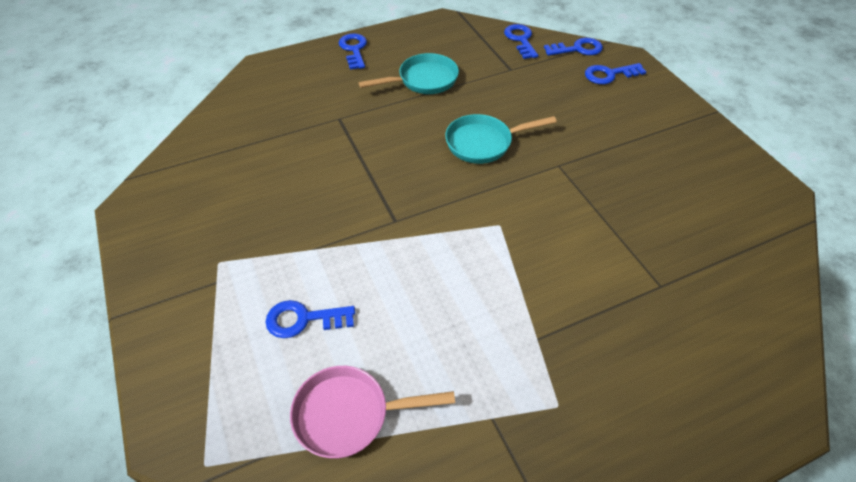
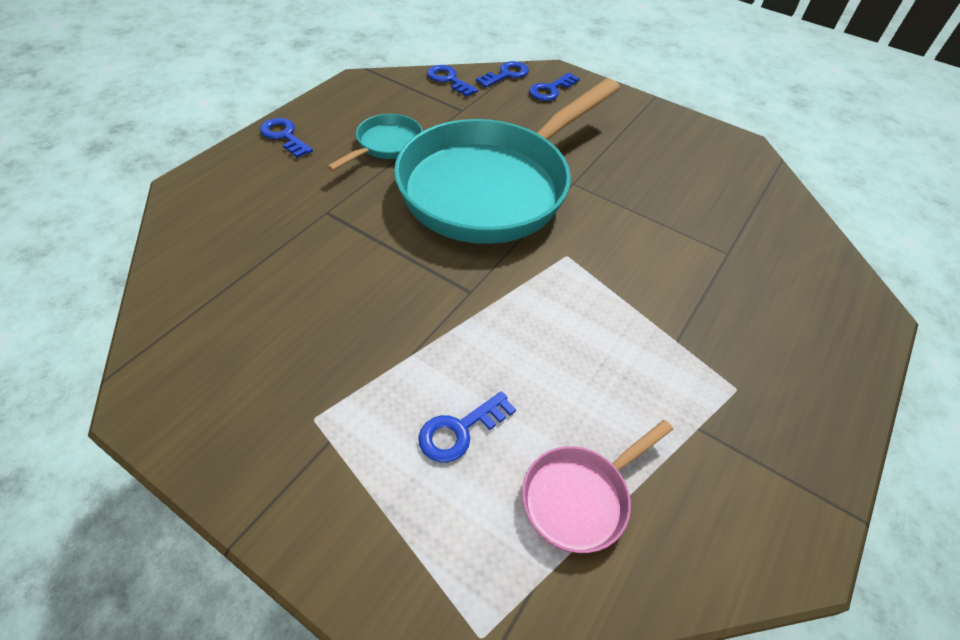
camera: 35 degrees left, 0 degrees up
turquoise pan [445,114,557,164] -> turquoise pan [394,78,620,244], size x2.39

